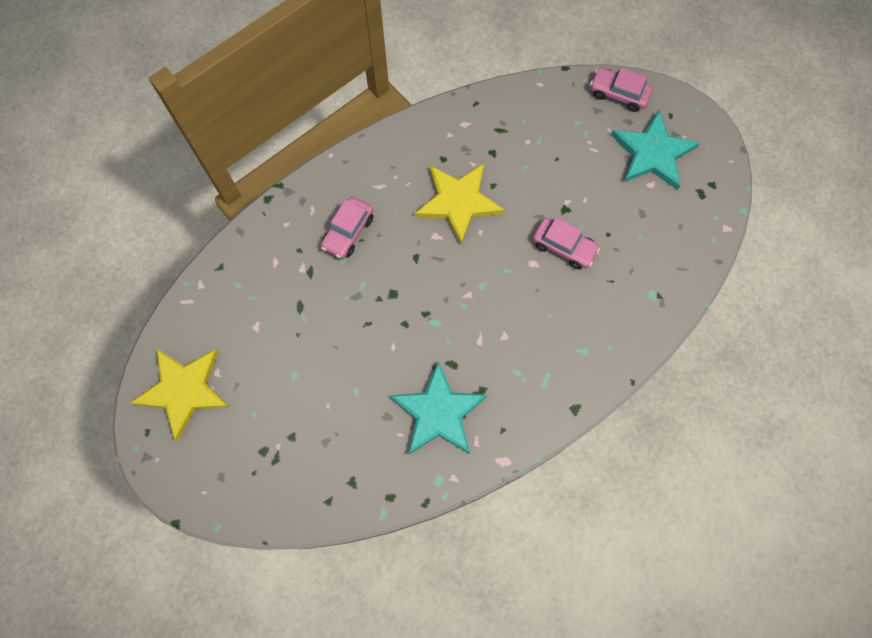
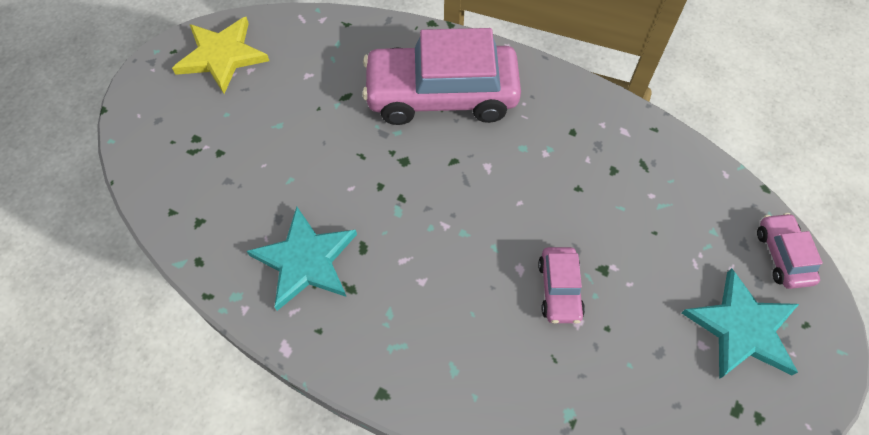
camera: 60 degrees right, 10 degrees down
pink car [321,197,373,259] -> pink car [362,28,521,125], size x2.22
yellow star [415,164,505,244] -> none

